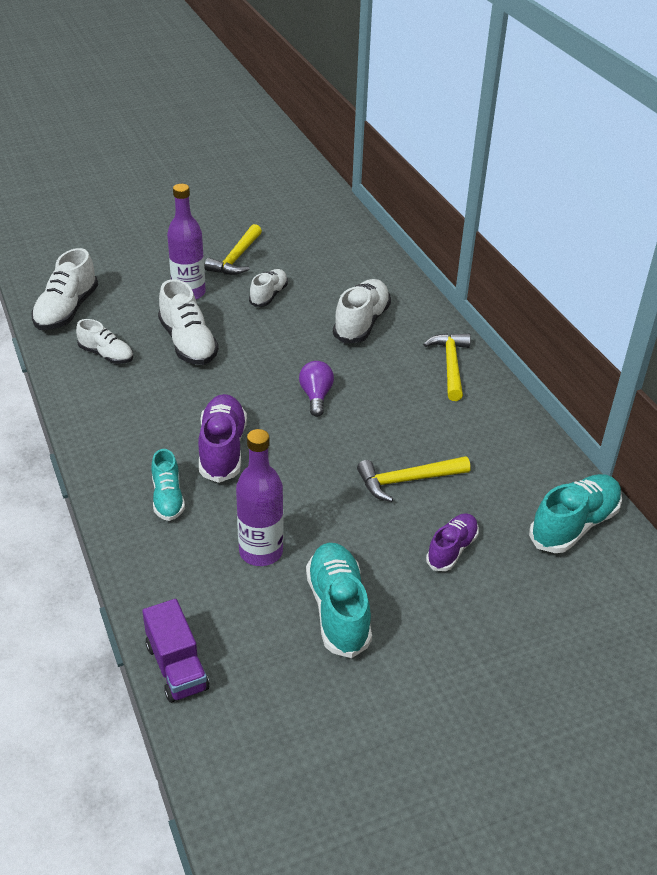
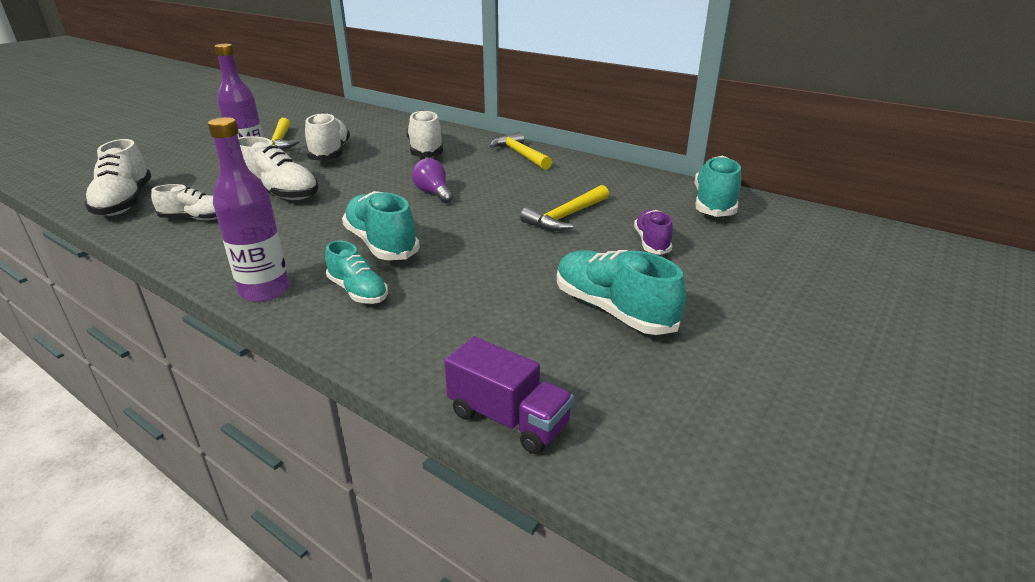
camera: 30 degrees left, 10 degrees down
purple shoe [198,394,247,483] -> turquoise shoe [342,191,420,260]
purple bottle [236,429,283,566] -> purple bottle moved to [208,117,289,302]
white shoe [249,269,288,307] -> white shoe [305,112,350,161], size x1.59

